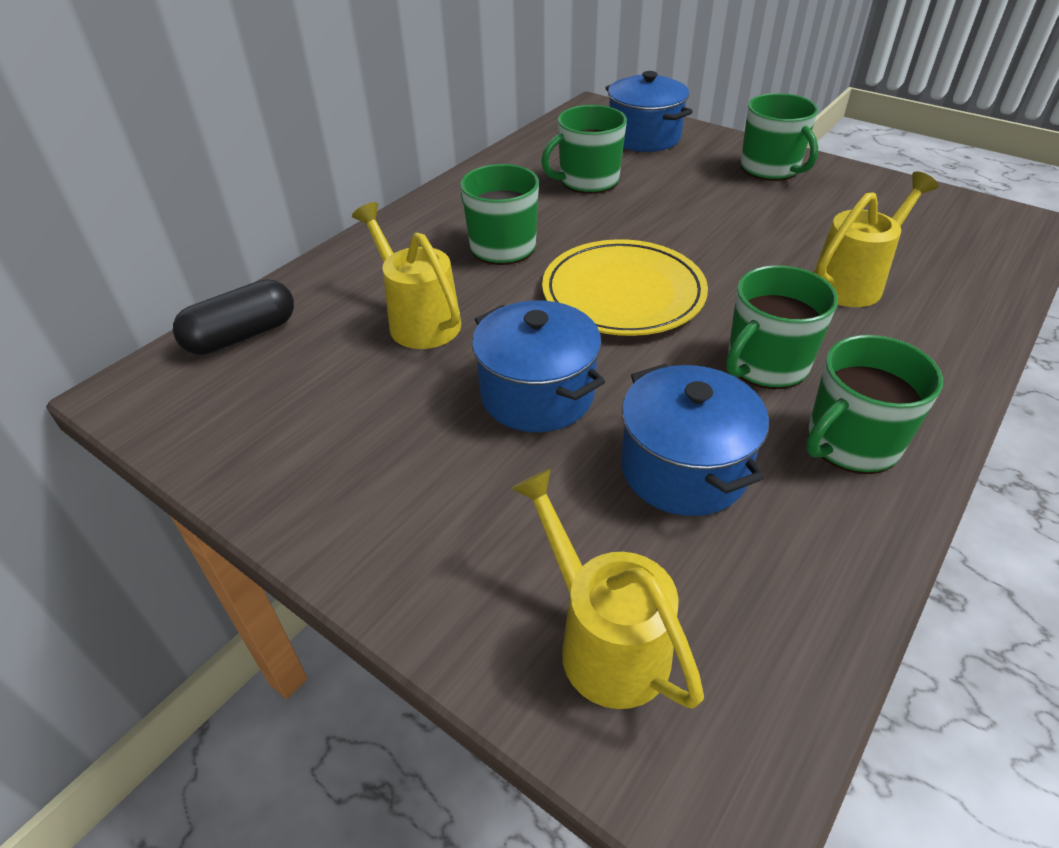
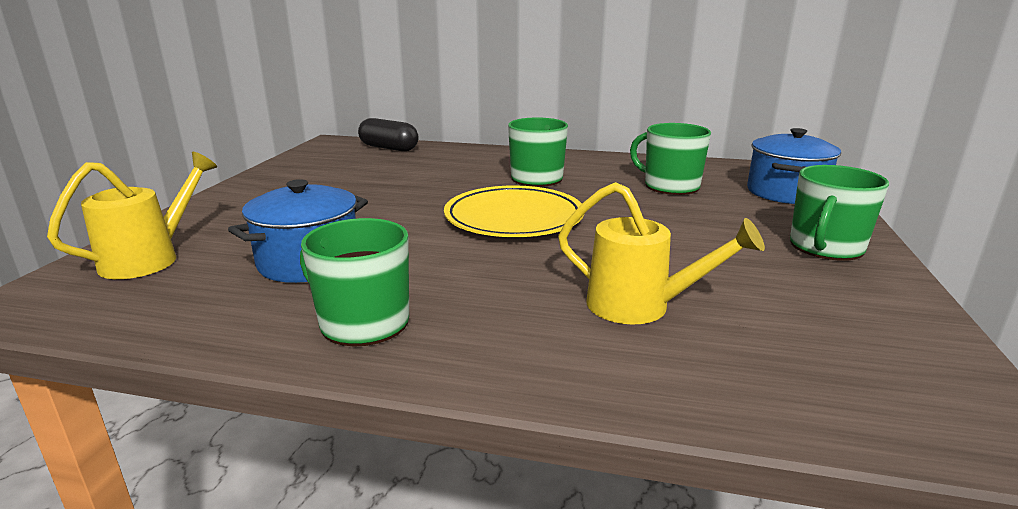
camera: 65 degrees right, 20 degrees down
yellow watering can [352,202,461,349] -> none
blue pot [472,300,605,432] -> none
green mug [726,265,838,389] -> none

